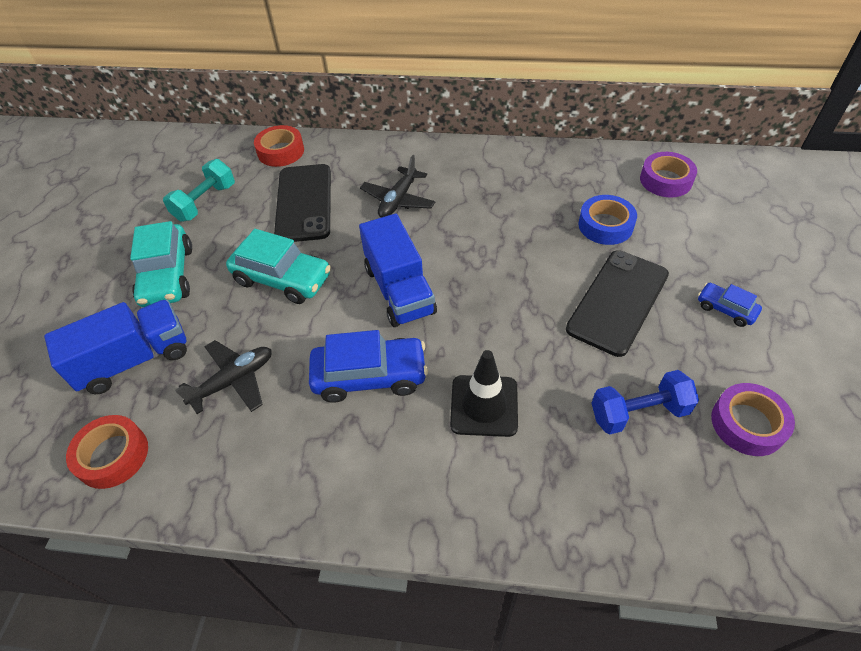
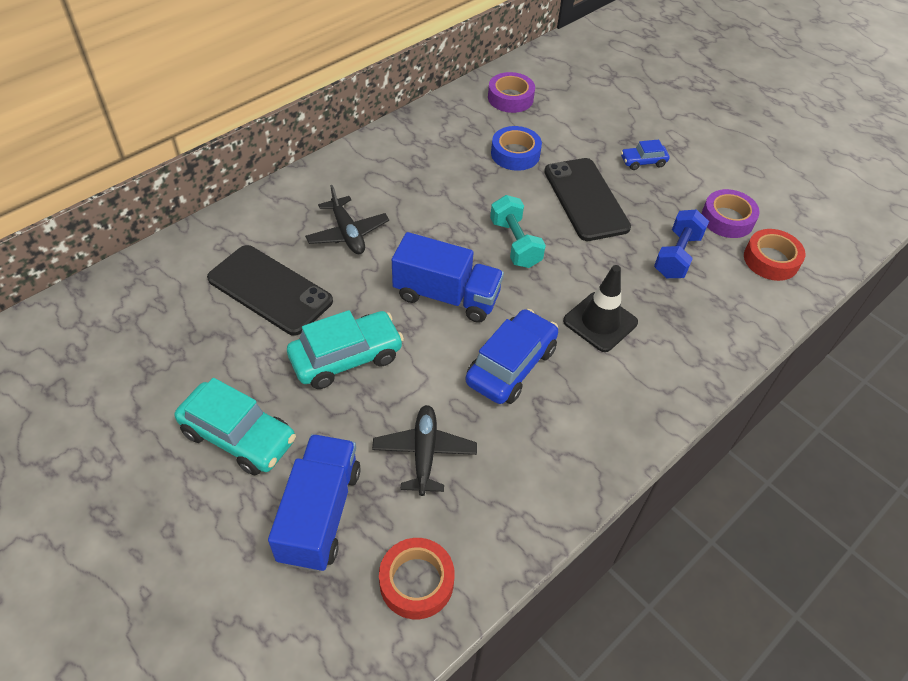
camera: 55 degrees left, 0 degrees up
turquoise dumbbell [163,159,235,222] -> turquoise dumbbell moved to [490,195,546,268]
red tape [254,125,304,167] -> red tape moved to [744,229,806,281]

